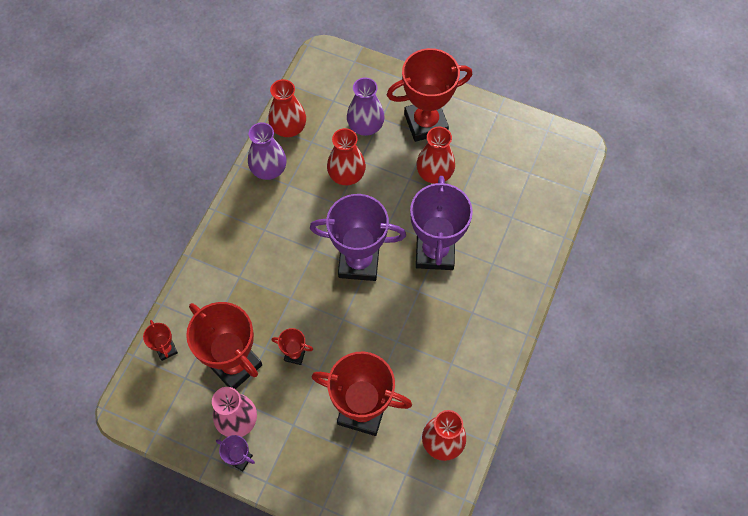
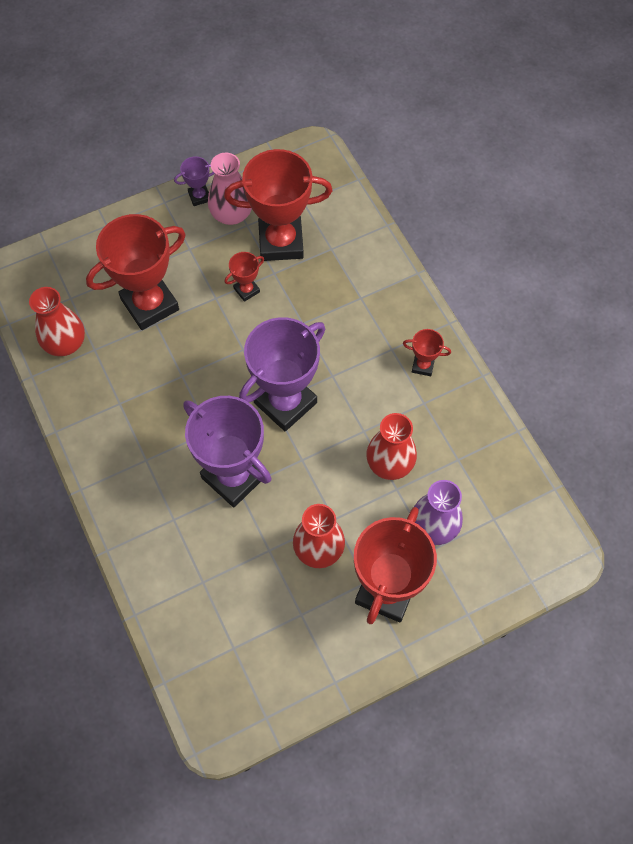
camera: 130 degrees right, 0 degrees up
red trophy [143,320,178,361] -> red trophy moved to [403,329,451,376]
purple vase [248,123,287,180] -> none
red vase [268,79,306,137] -> none

